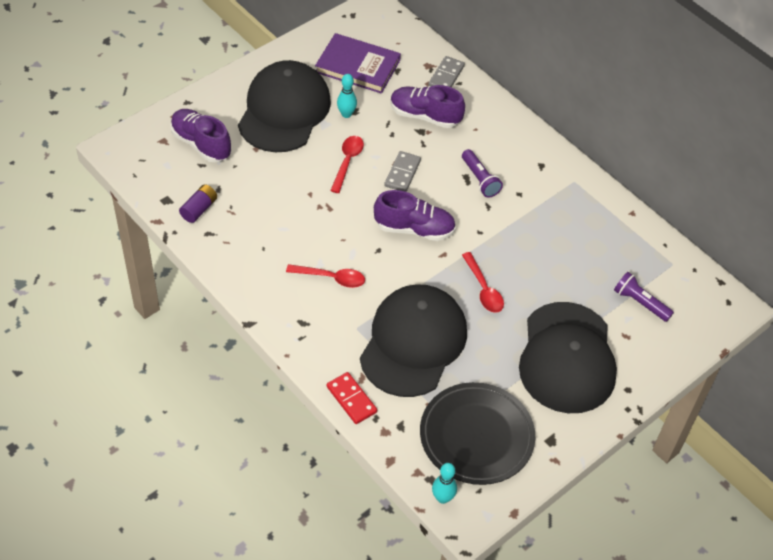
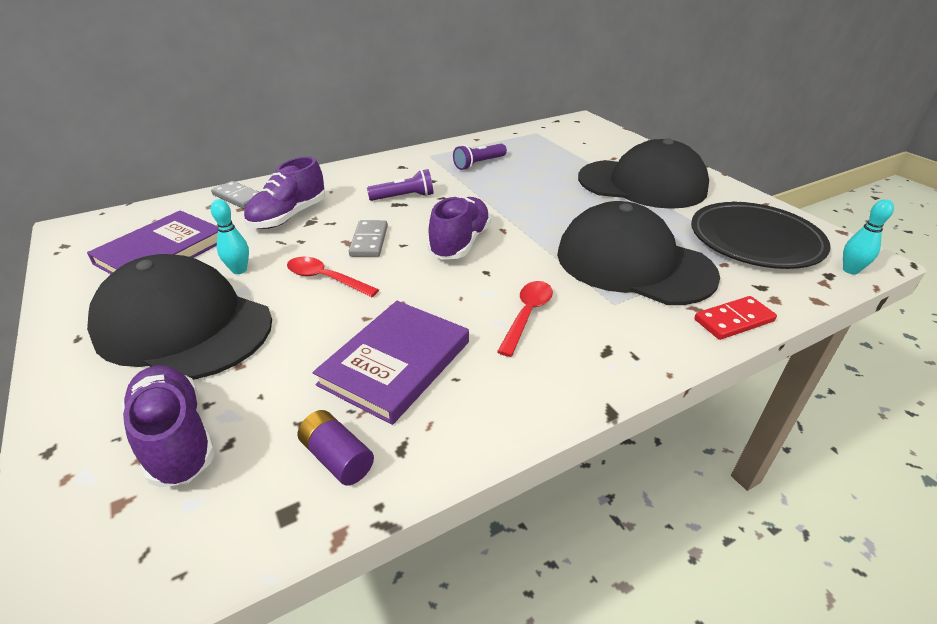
camera: 75 degrees left, 15 degrees down
purple shoe [170,109,231,162] -> purple shoe turned 90 degrees clockwise [122,366,215,487]
grey domino [384,151,421,192] -> grey domino turned 60 degrees clockwise [349,220,388,257]
red spoon [462,252,504,313] -> none
purple flashlight [614,272,674,322] -> purple flashlight moved to [453,144,507,170]
none -> purple book [313,301,469,425]

